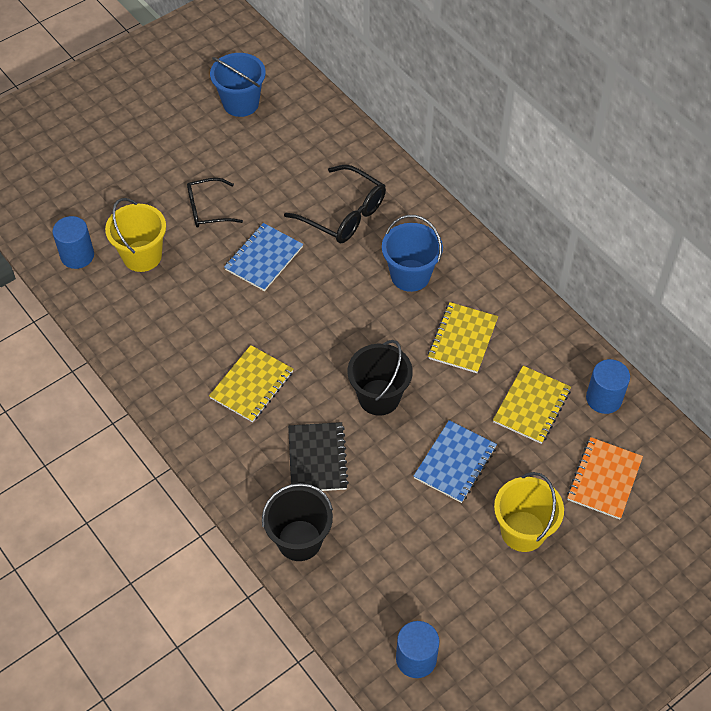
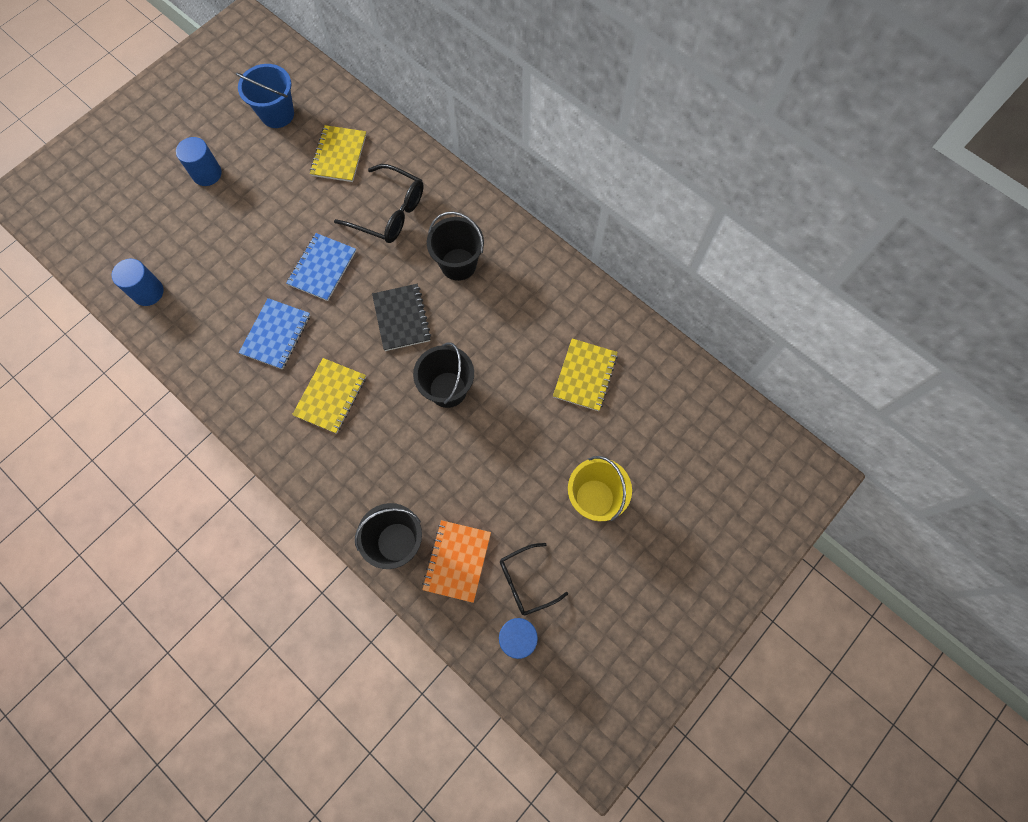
camera: 10 degrees left, 15 degrees up
yellow bucket [105,198,166,272] -> none
black glasses [187,178,243,228] -> black glasses moved to [500,543,568,616]
black notebook [288,422,349,491] -> black notebook moved to [372,284,431,351]
blue bucket [382,215,443,292] -> black bucket [427,211,484,281]
blue notebook [414,420,497,503] -> blue notebook moved to [239,298,310,370]
yellow notebook [428,302,498,373] -> yellow notebook moved to [310,125,367,182]
orange notebook [567,437,643,520] -> orange notebook moved to [422,520,491,603]
blue cylinder [586,359,630,414] -> blue cylinder moved to [176,137,222,186]

